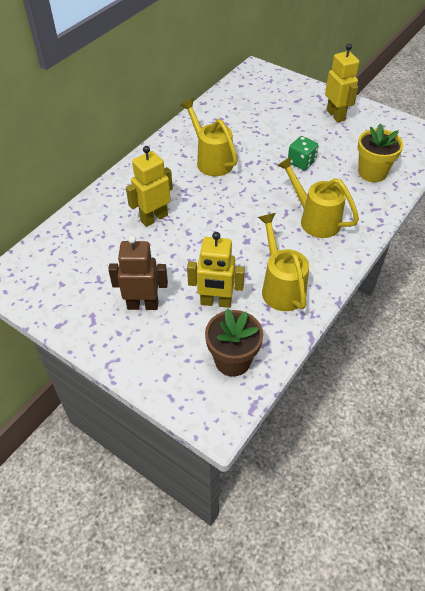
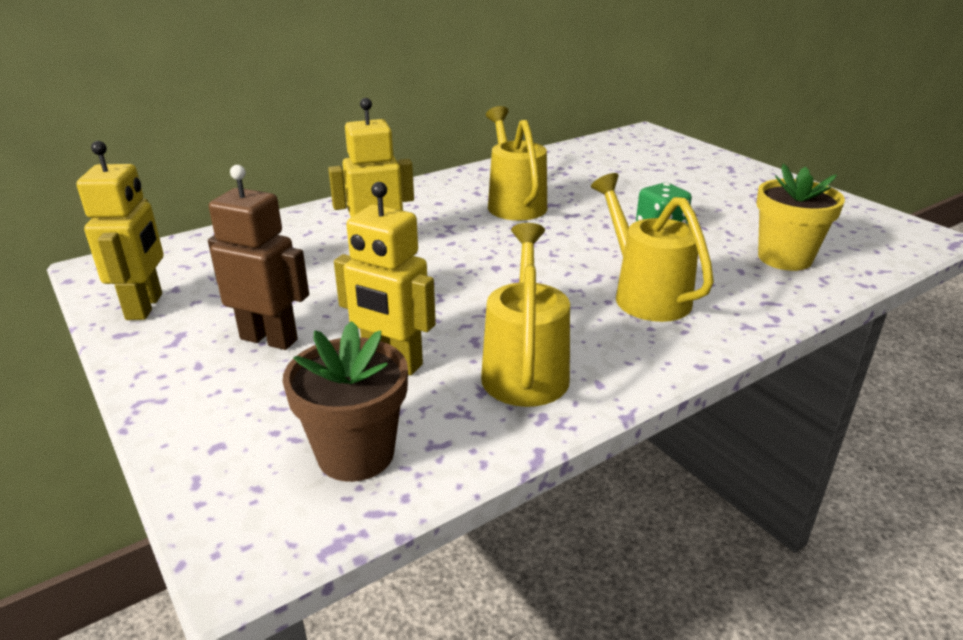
camera: 20 degrees right, 20 degrees down
yellow robot [325,44,359,122] -> yellow robot moved to [77,141,164,320]

